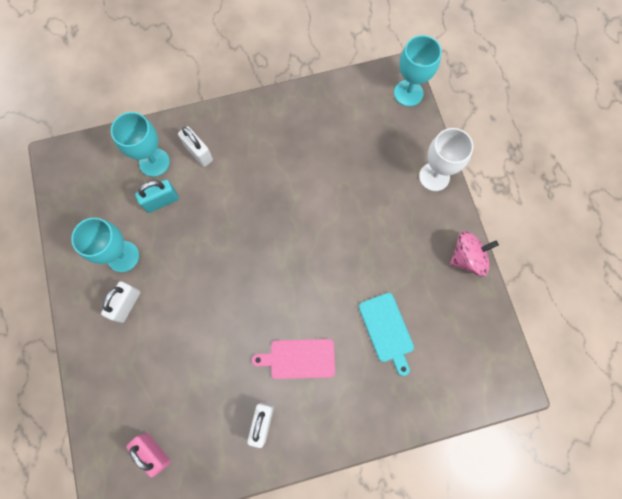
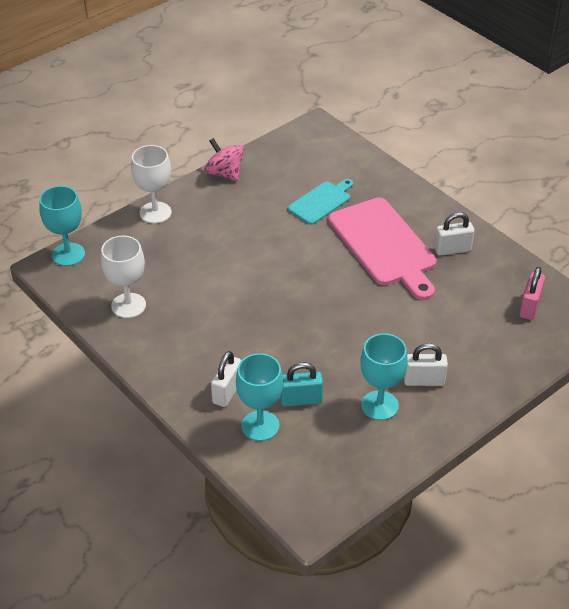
camera: 115 degrees left, 30 degrees down
turquoise padlock [135,180,179,213] -> turquoise padlock turned 45 degrees counterclockwise [280,362,323,407]
pink cutting board [252,339,335,379] -> pink cutting board [329,197,437,300], size x1.84
none -> white goblet [101,236,146,318]

